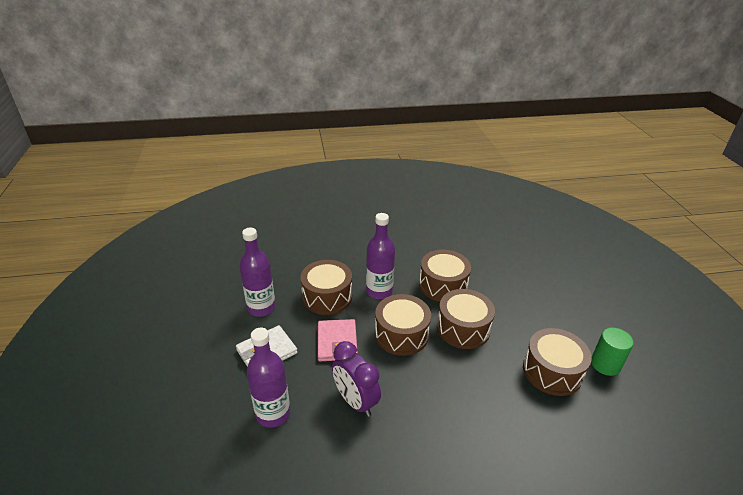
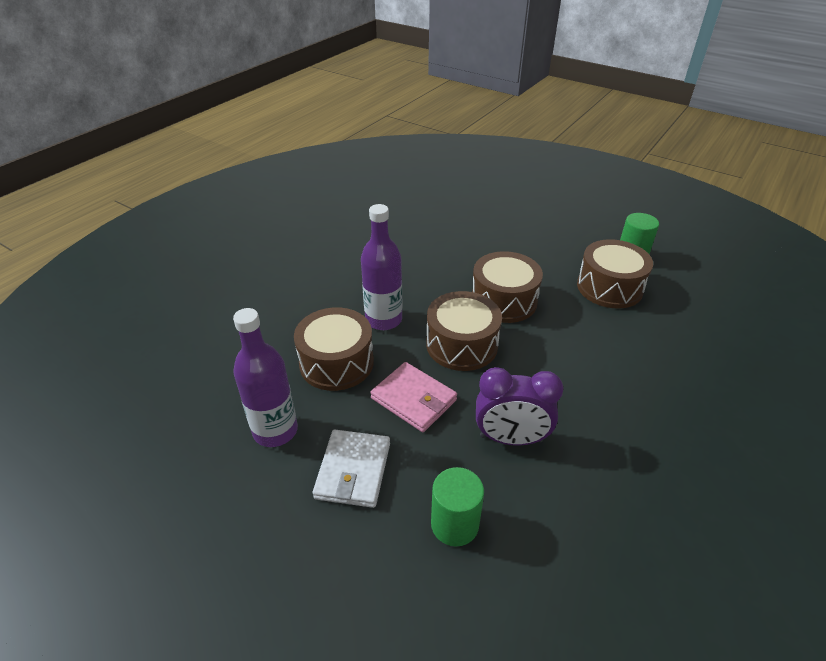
camera: 45 degrees left, 5 degrees up
purple bottle [247,328,290,428] -> green cylinder [431,467,484,546]
brown drum [419,250,471,302] -> none

